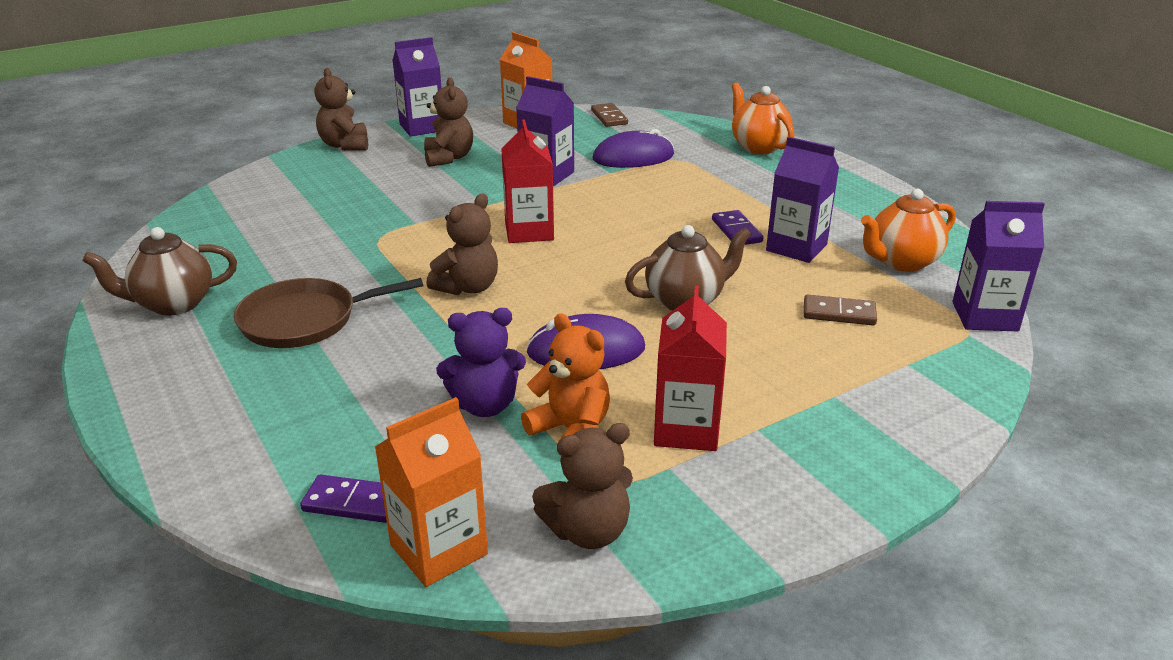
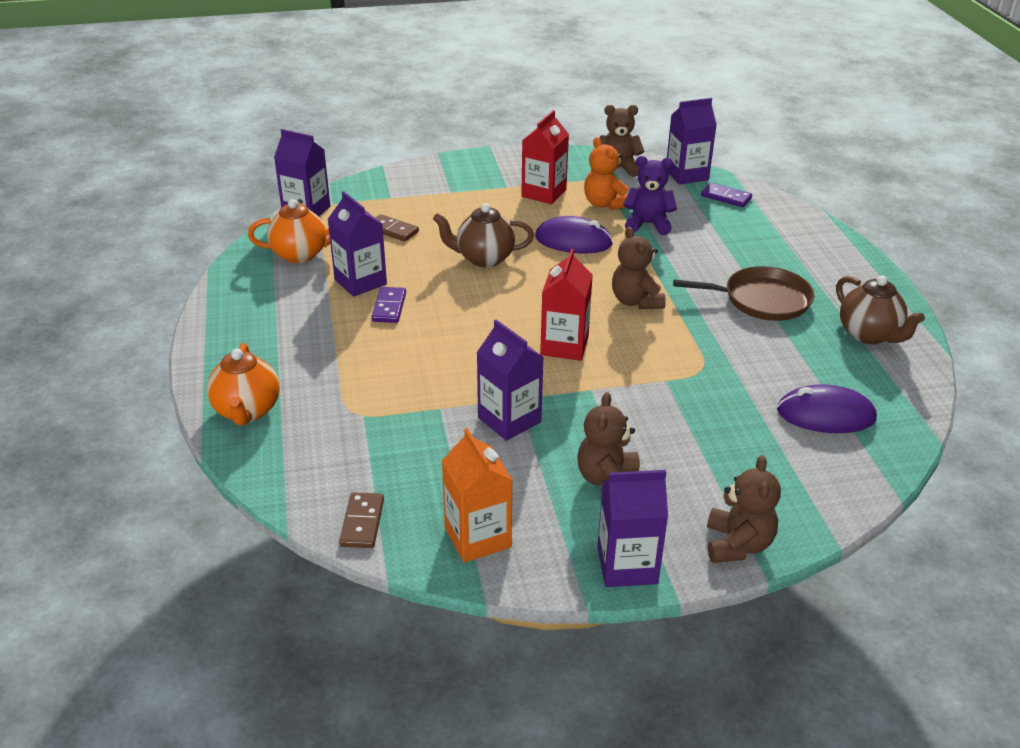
camera: 160 degrees left, 5 degrees up
brown teapot [82,227,237,316] -> brown teapot turned 60 degrees clockwise [836,276,925,344]
orange carton [375,397,488,587] -> purple carton [667,98,717,185]
brown teddy bear [426,193,498,295] -> brown teddy bear turned 75 degrees counterclockwise [612,227,666,309]
purple mouse [593,129,674,168] -> purple mouse moved to [777,384,877,433]

